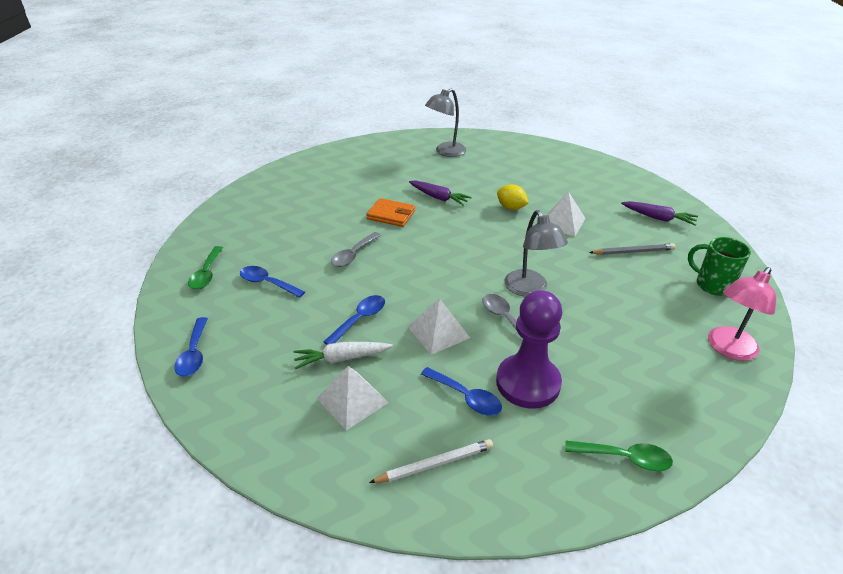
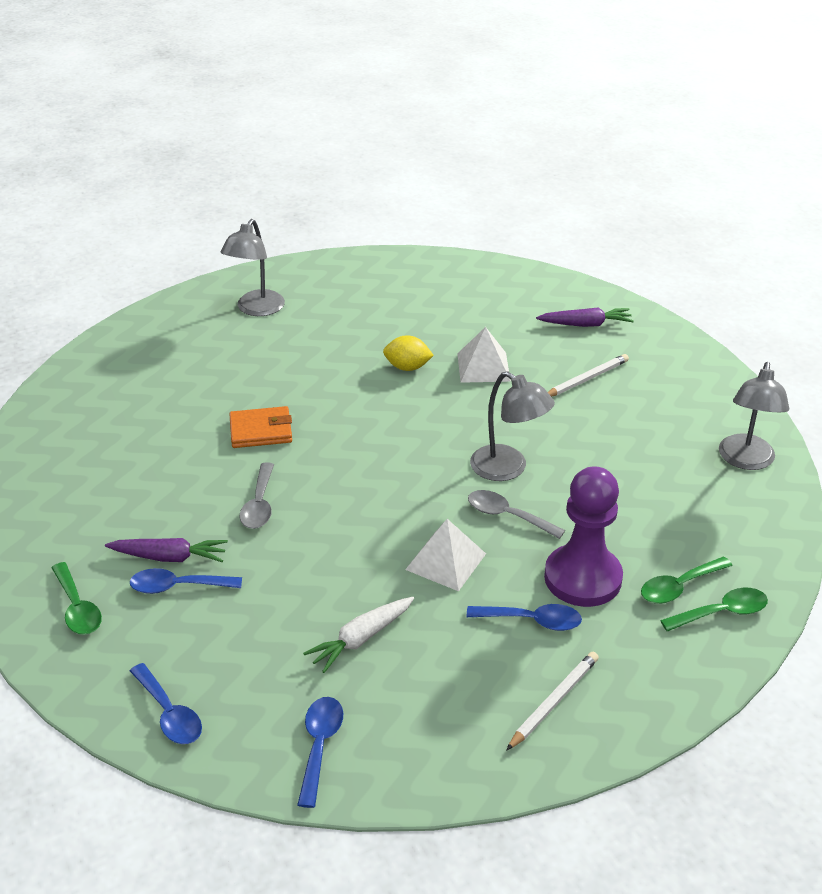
camera: 30 degrees left, 0 degrees up
white pyramid [317,366,389,430] -> none
blue spoon [324,295,385,345] -> blue spoon moved to [297,697,343,808]
purple carrot [409,180,472,206] -> purple carrot moved to [105,538,228,562]
grey pencil [589,244,676,255] -> white pencil [548,354,629,397]
green mug [688,237,751,296] -> none
pink lamp [708,267,776,361] -> grey lamp [719,362,789,470]
none -> green spoon [641,557,733,604]

